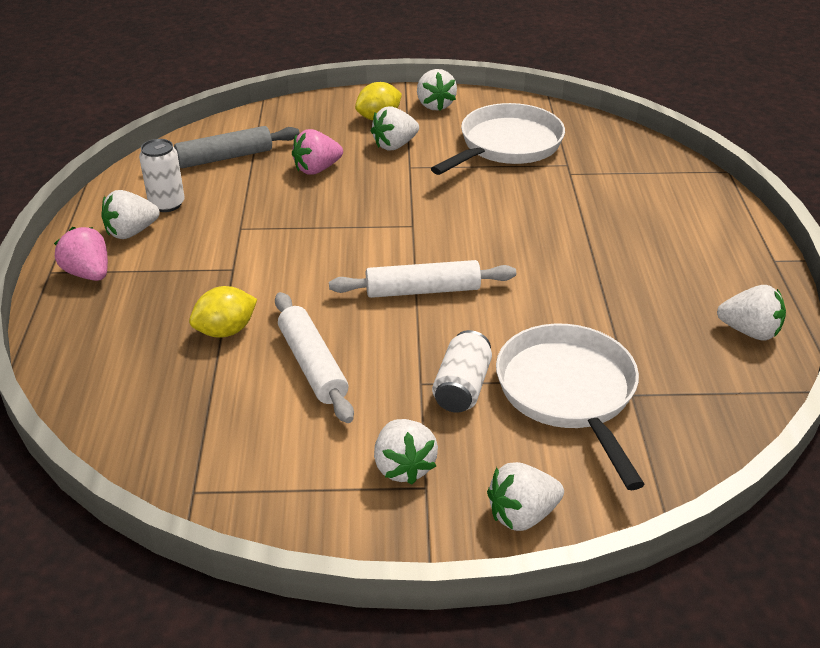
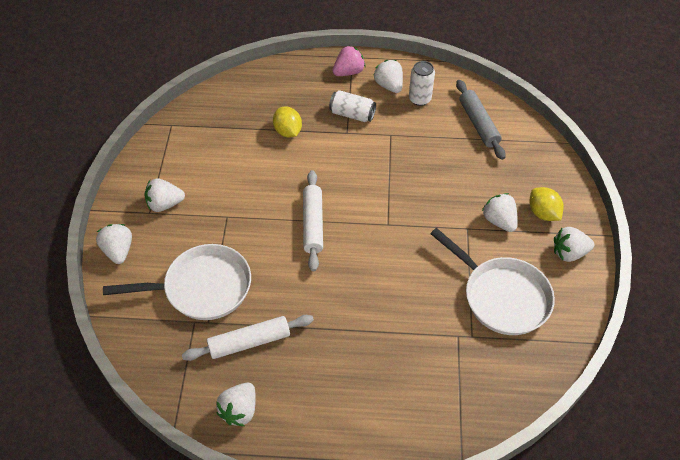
camera: 95 degrees right, 15 degrees up
white rolling pin [275,292,354,423] -> white rolling pin moved to [182,315,314,361]
pink strawberry [292,129,343,175] -> none
white can [432,330,492,413] -> white can moved to [329,90,376,122]

